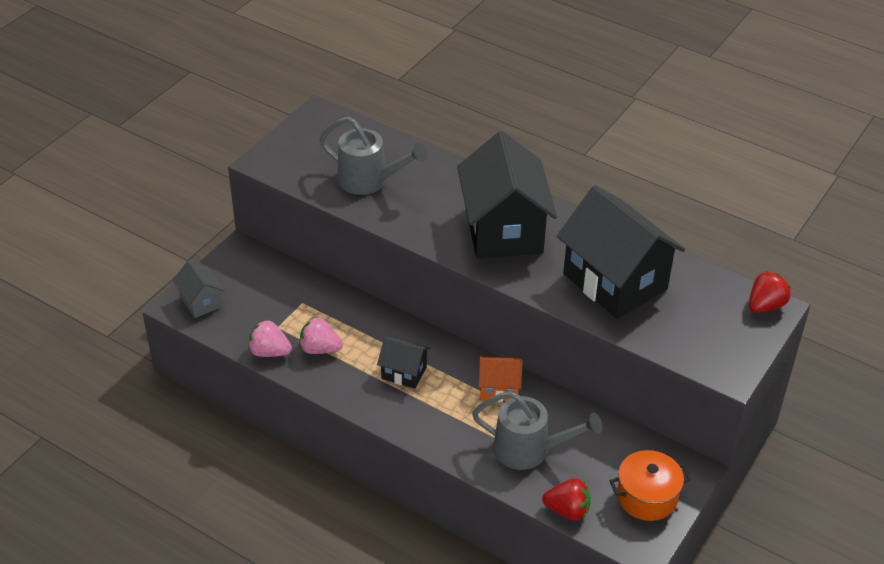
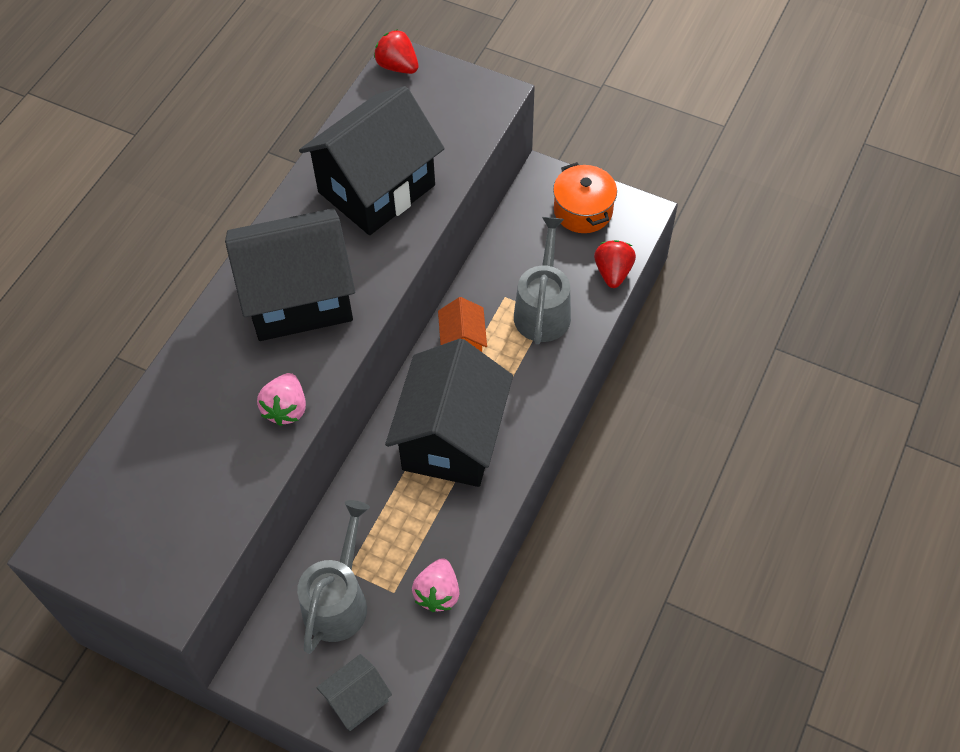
camera: 95 degrees left, 15 degrees up
pink strawberry [300,318,343,354] -> pink strawberry moved to [257,373,306,426]
grey watering can [319,117,427,195] -> grey watering can moved to [297,500,370,654]
black house [377,337,431,389] -> black house [385,339,513,487], size x2.13

